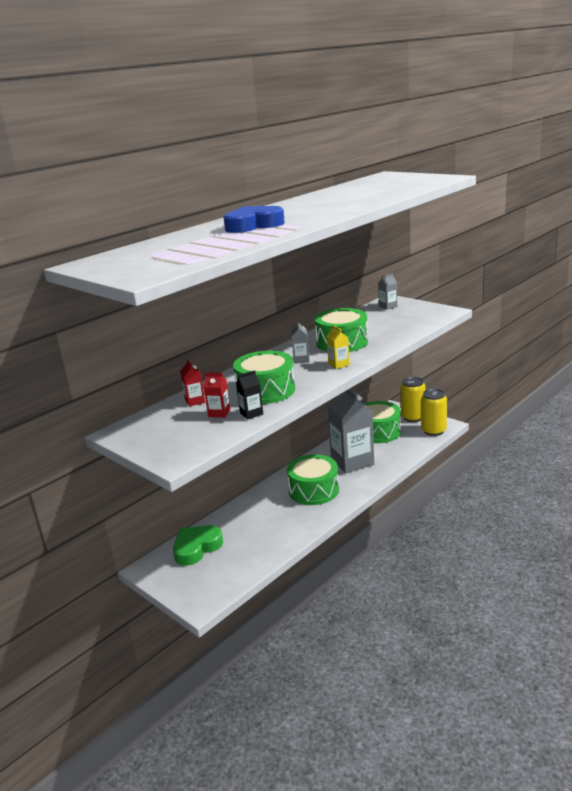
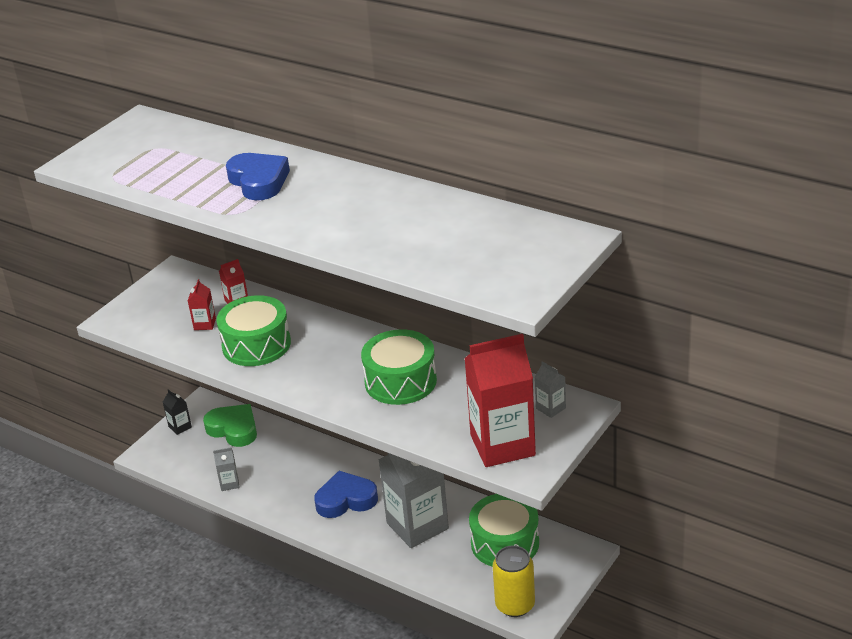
camera: 80 degrees right, 10 degrees up
black carton [236,370,263,420] -> black carton moved to [163,389,192,435]
green drum [287,454,339,505] -> blue heart [314,471,378,518]
grey carton [291,321,310,364] -> grey carton moved to [213,447,240,491]
yellow carton [326,325,350,369] -> none
yellow can [401,377,426,422] -> none
none -> red carton [464,334,536,467]

